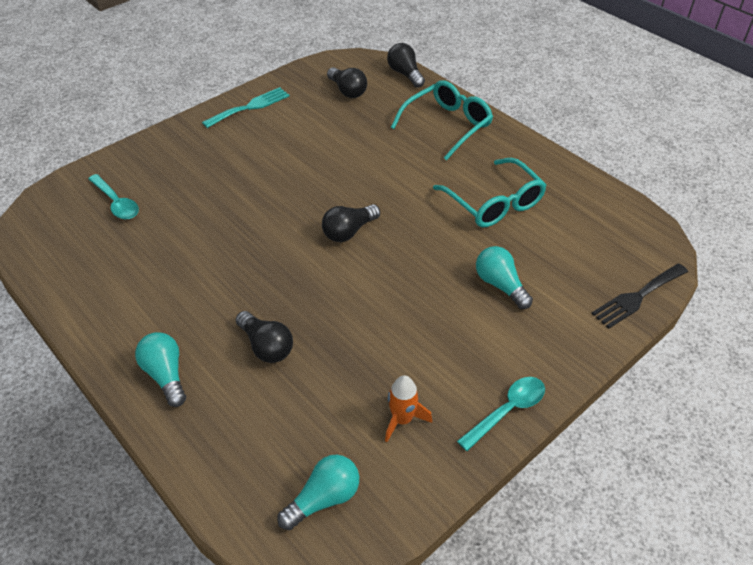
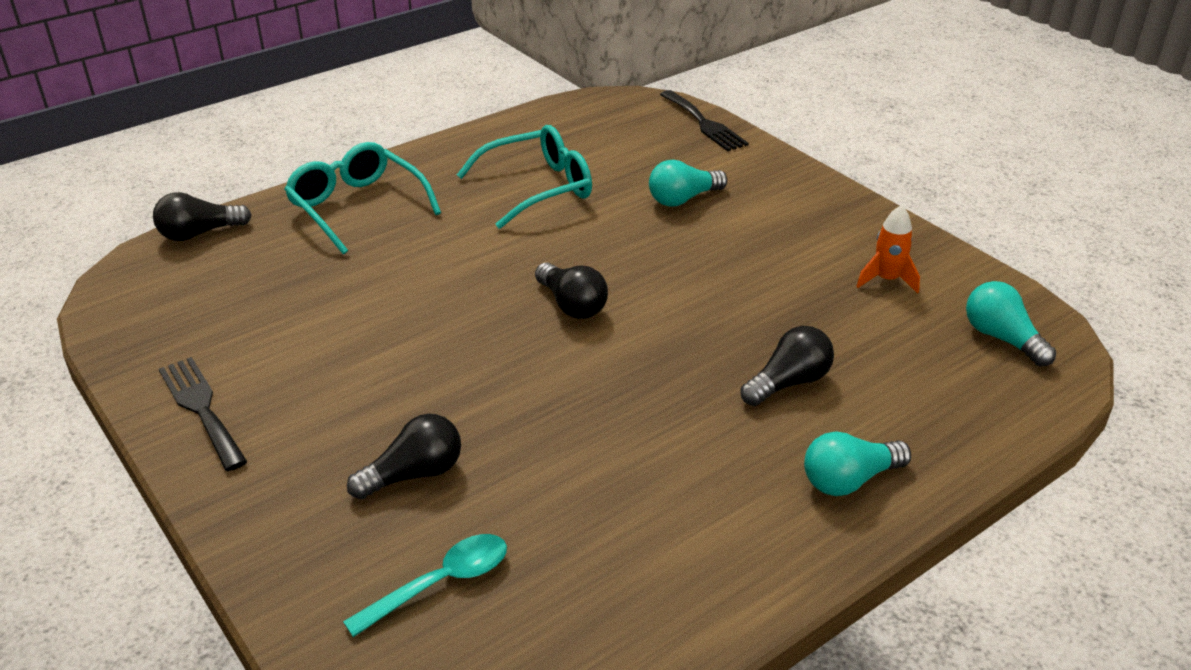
camera: 85 degrees left, 10 degrees down
turquoise fork [202,87,290,128] -> black fork [159,357,248,471]
black light bulb [327,67,367,98] -> black light bulb moved to [347,414,461,499]
turquoise spoon [457,377,545,451] -> none

